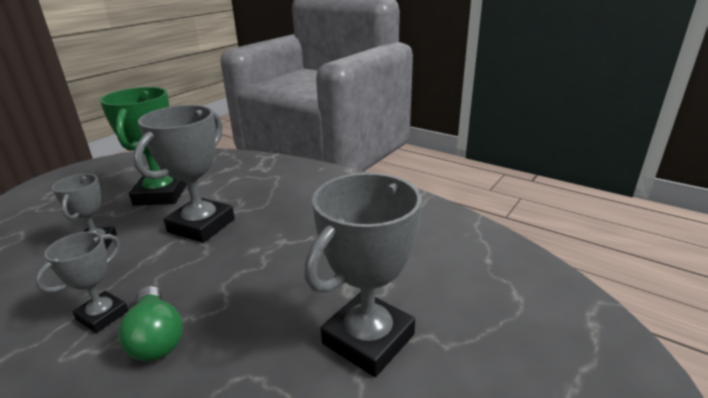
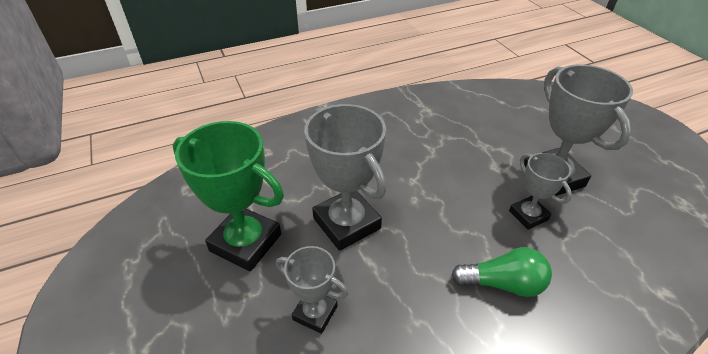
camera: 60 degrees left, 15 degrees up
grey trophy [35,232,128,333] -> grey trophy moved to [509,153,572,230]

